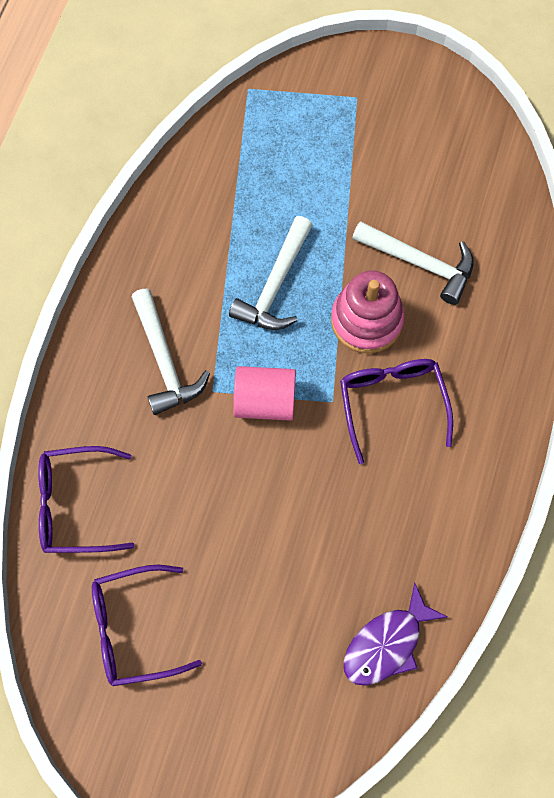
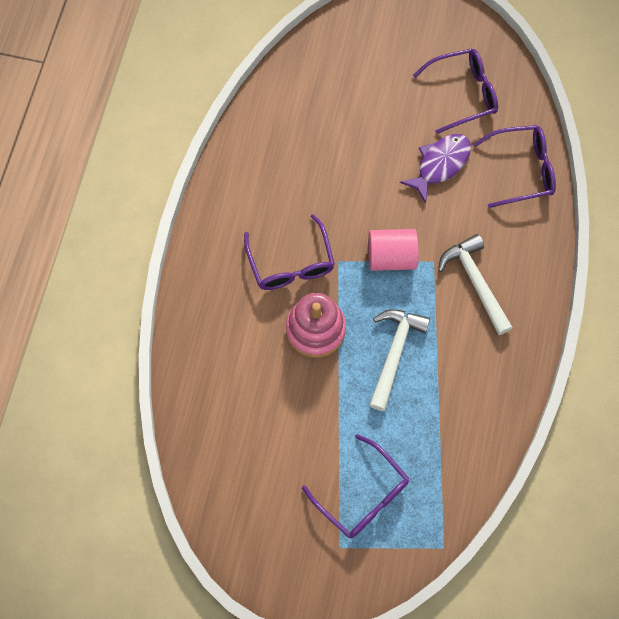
camera: 175 degrees right, 0 degrees up
purple fish [344,582,447,686] -> purple fish moved to [400,134,471,204]
white hammer [352,221,474,305] -> none
none -> purple glasses [302,434,409,538]

